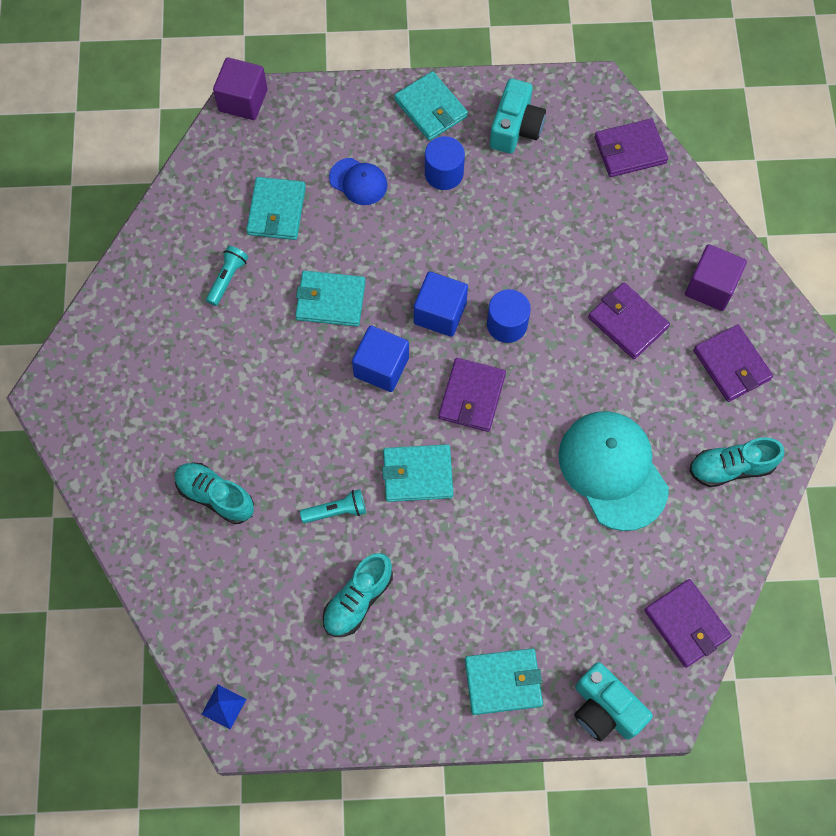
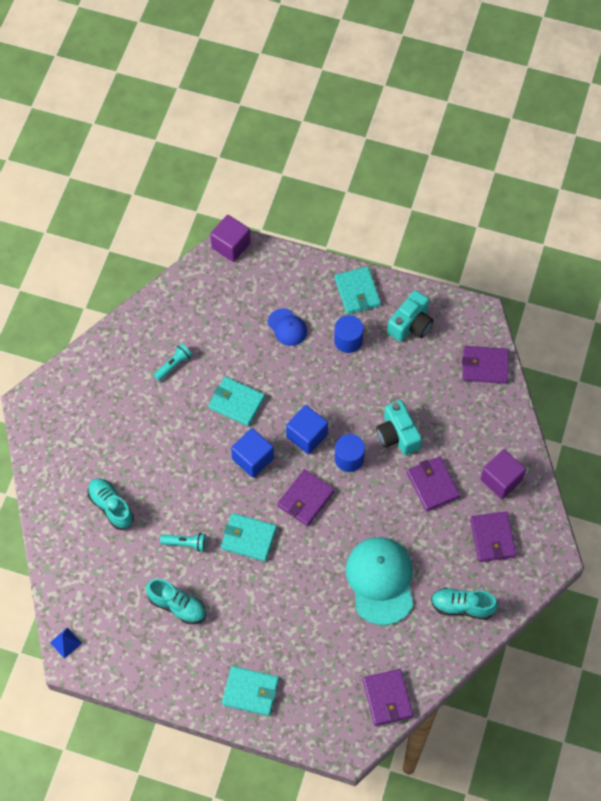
camera: 20 degrees right, 5 degrees down
turquoise wallet [246,177,306,240] -> none
turquoise shoe [323,553,393,637] -> turquoise shoe turned 120 degrees counterclockwise [146,579,206,624]
turquoise camera [574,662,653,741] -> turquoise camera moved to [376,400,422,455]

